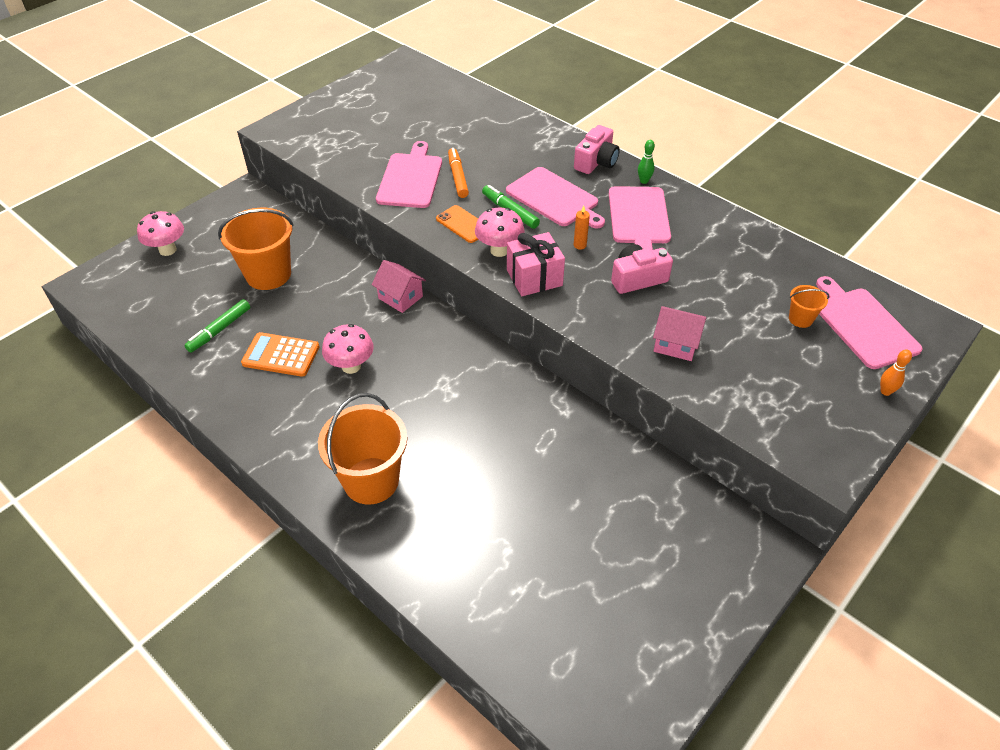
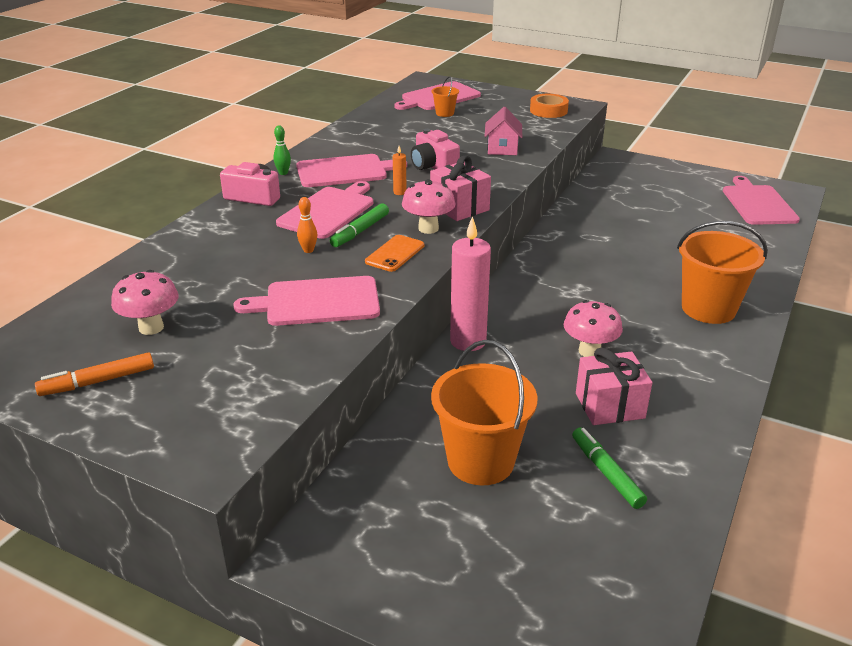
camera: 105 degrees left, 15 degrees down
pink mushroom [137,211,184,256] -> pink mushroom moved to [111,270,179,335]
green marker [184,299,250,353] -> green marker turned 135 degrees counterclockwise [572,427,647,509]
orange calculator [241,332,320,377] -> pink gift [576,348,652,425]
pink house [372,260,426,313] -> pink candle [450,216,491,351]
orange marker [448,148,469,198] -> orange marker moved to [35,352,154,396]
orange bowling pin [880,350,912,396] -> orange bowling pin moved to [297,197,317,253]
none -> orange tape [530,94,569,118]
none -> pink cutting board [723,176,800,225]

